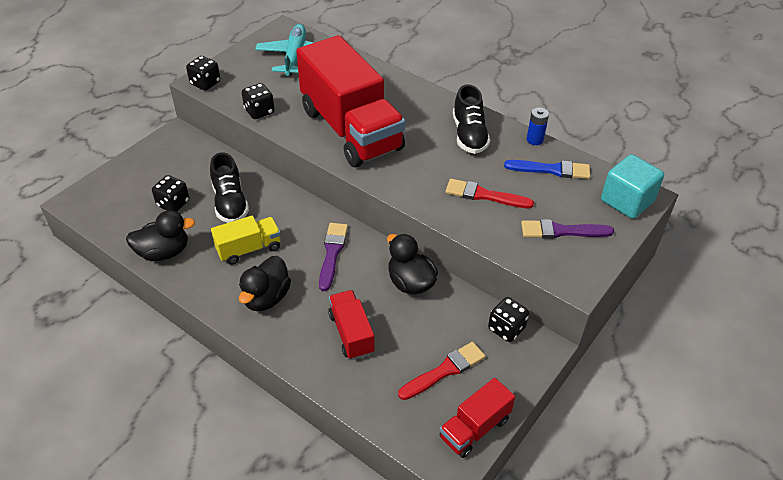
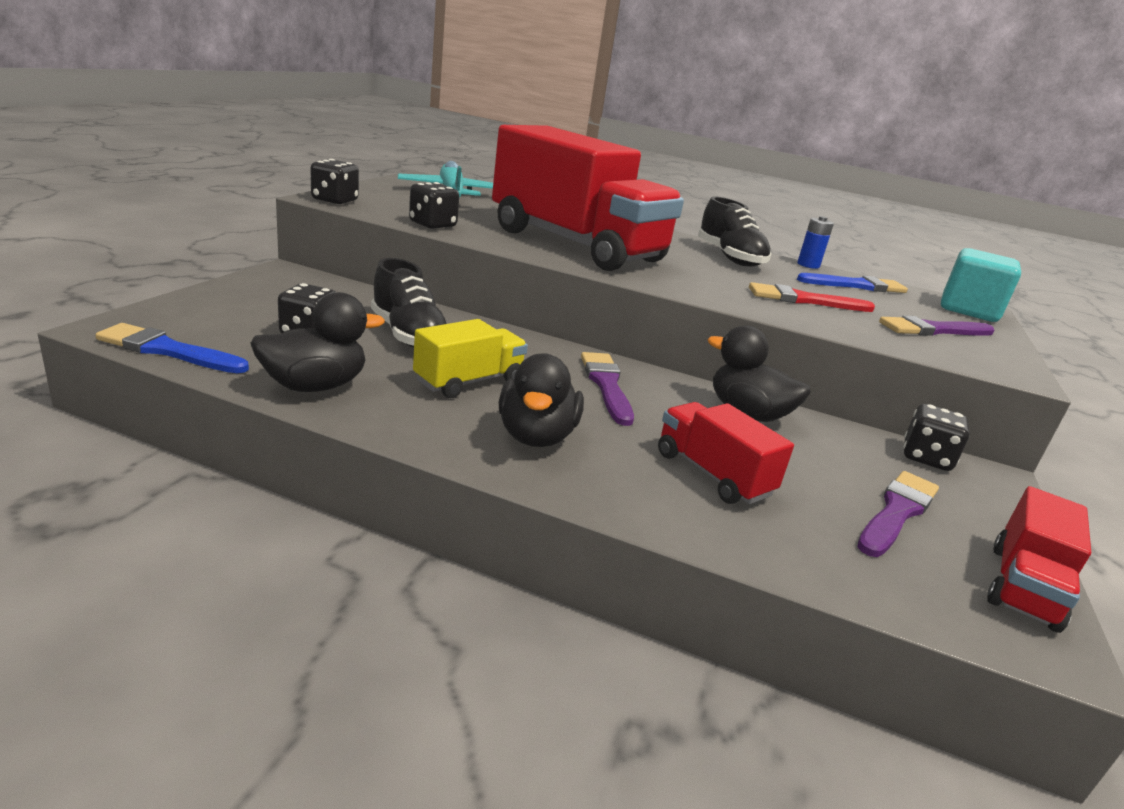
camera: 20 degrees left, 20 degrees down
red brush [398,342,485,400] -> purple brush [857,471,939,557]
none -> blue brush [96,323,249,373]

